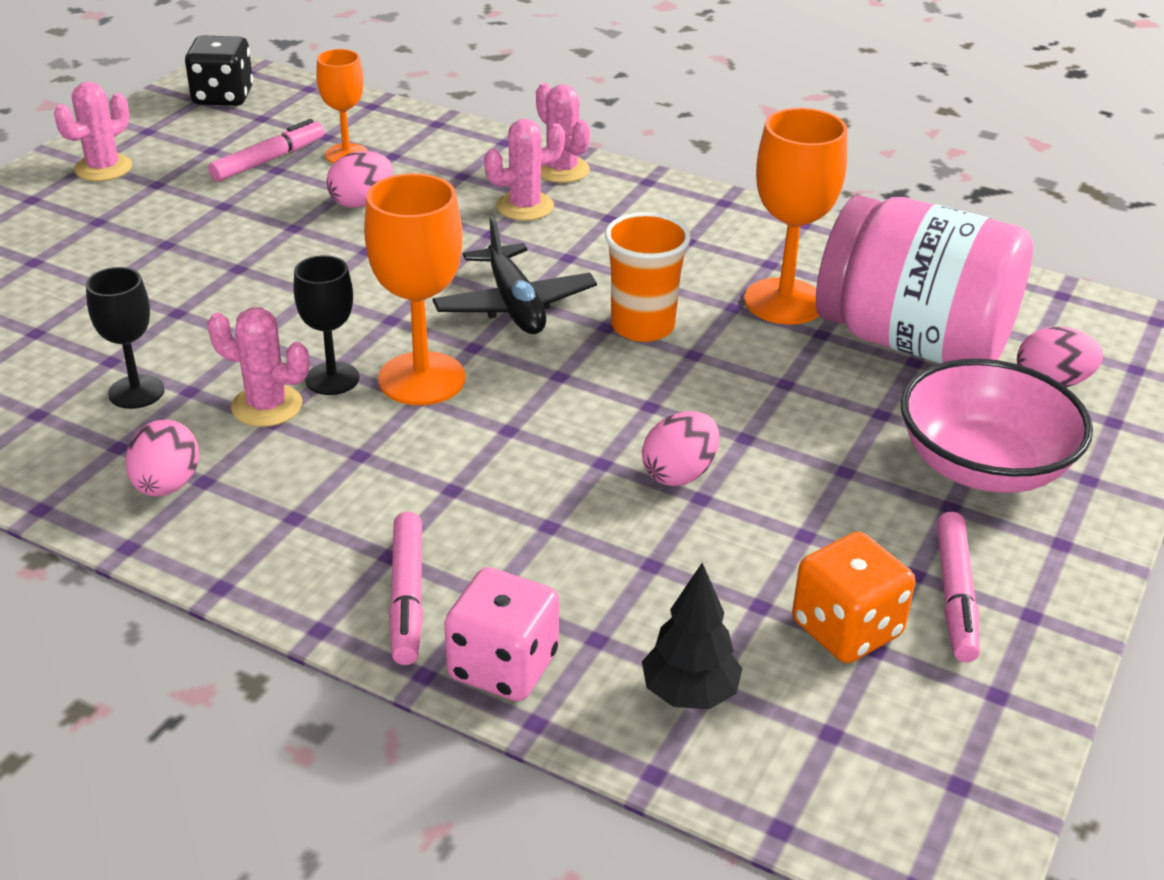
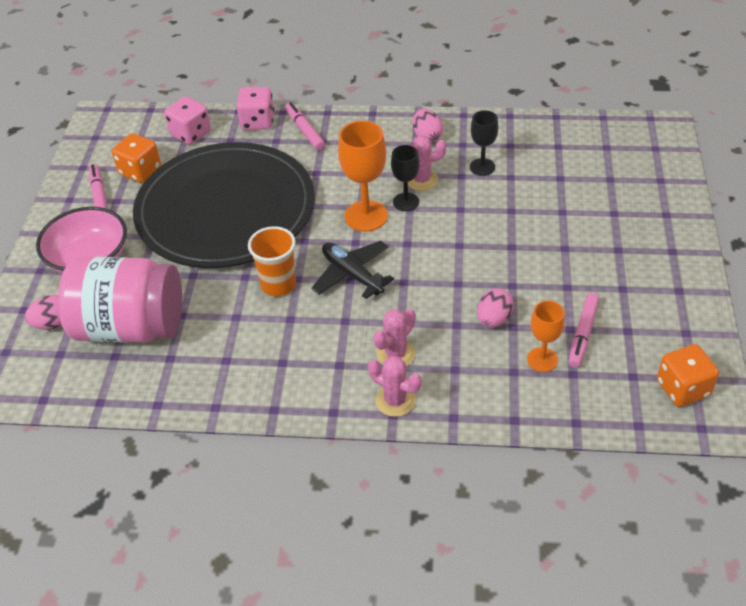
camera: 160 degrees right, 10 degrees up
pink cactus [54,82,132,181] -> none
black dice [185,35,253,106] -> orange dice [657,344,719,407]
pink egg [642,411,719,486] -> black plate [133,142,315,268]
black tree [642,563,742,709] -> pink dice [164,96,211,145]
orange goblet [744,108,847,324] -> none

